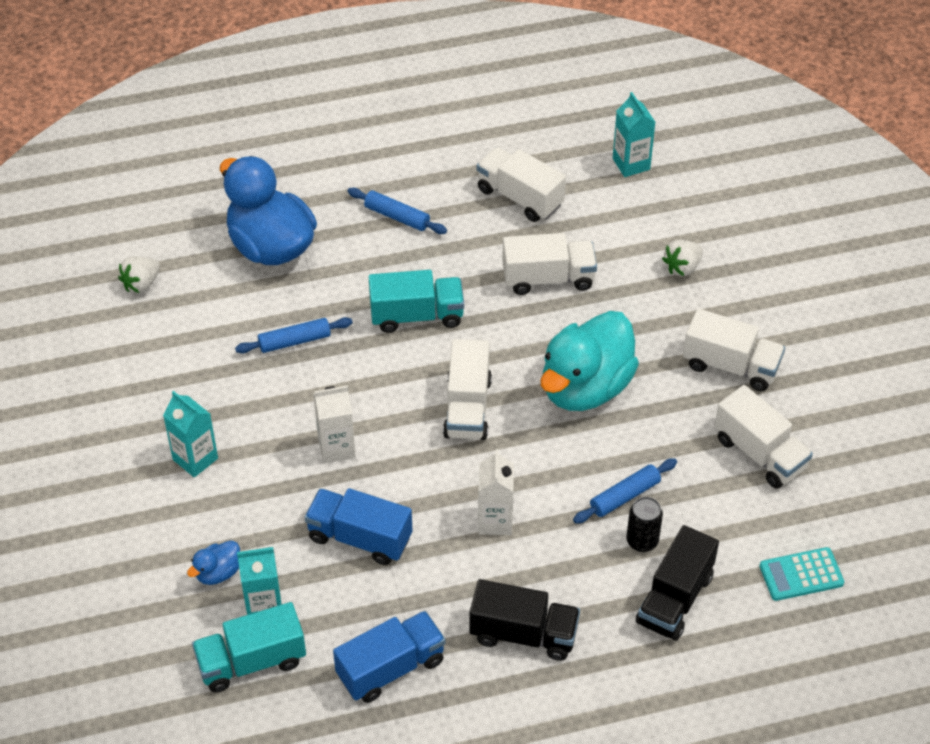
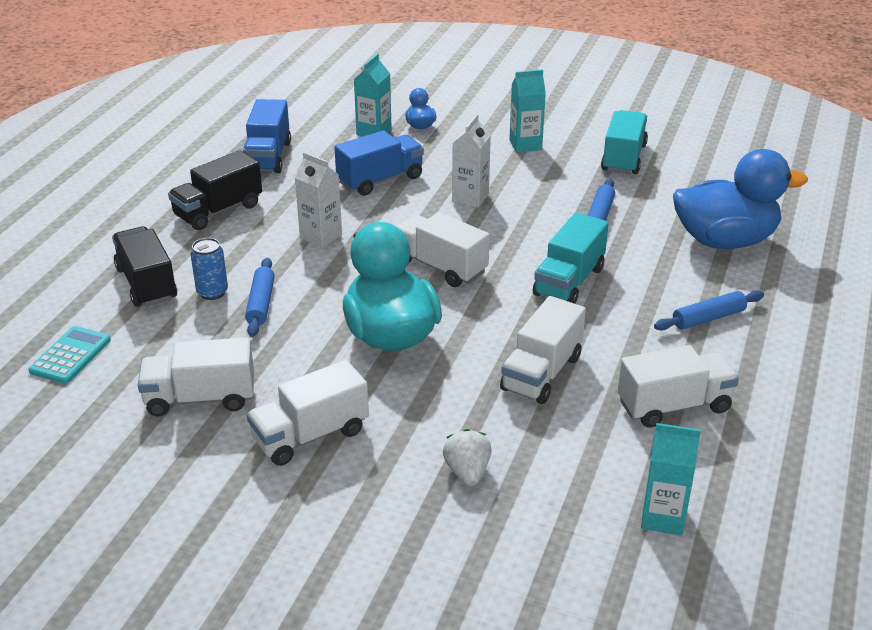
camera: 125 degrees right, 15 degrees down
white strawberry [118,257,160,293] -> none
turquoise truck [192,602,306,692] -> turquoise truck moved to [601,110,648,174]
black can [626,497,663,552] -> blue can [191,238,228,300]

